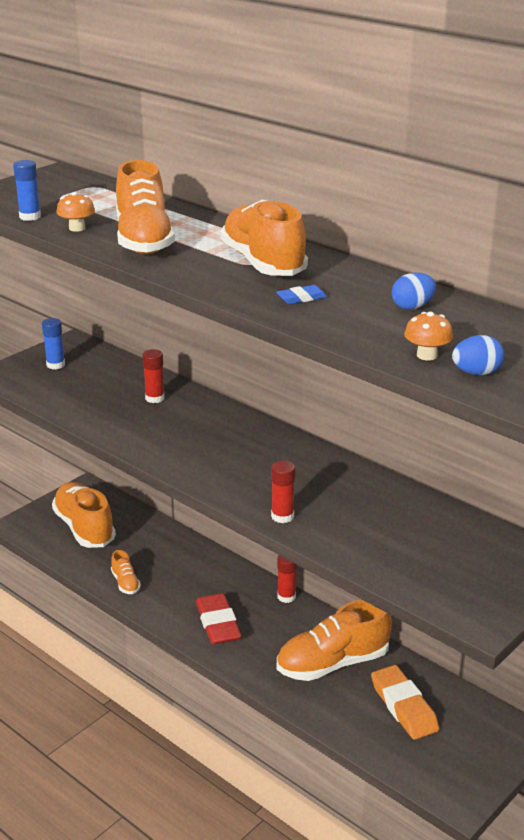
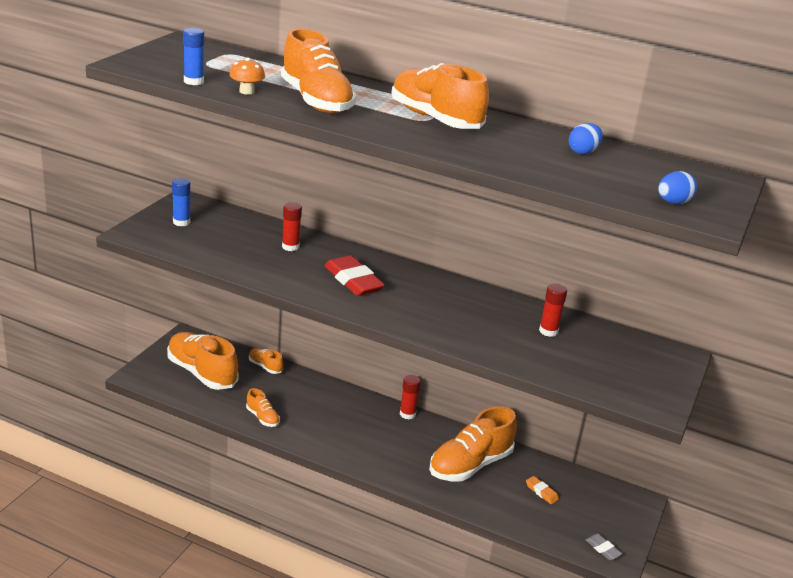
camera: 20 degrees left, 0 degrees up
red eraser [196,593,242,645] -> red eraser moved to [324,255,385,296]
red glue stick [271,461,295,523] -> red glue stick moved to [539,284,567,337]
blue eraser [276,285,327,304] -> none
orange eraser [371,665,439,740] -> orange eraser [526,476,559,504], size x0.49
orange mushroom [404,312,453,360] -> none
none -> orange shoe [249,348,283,374]
none -> grey eraser [585,534,622,560]

